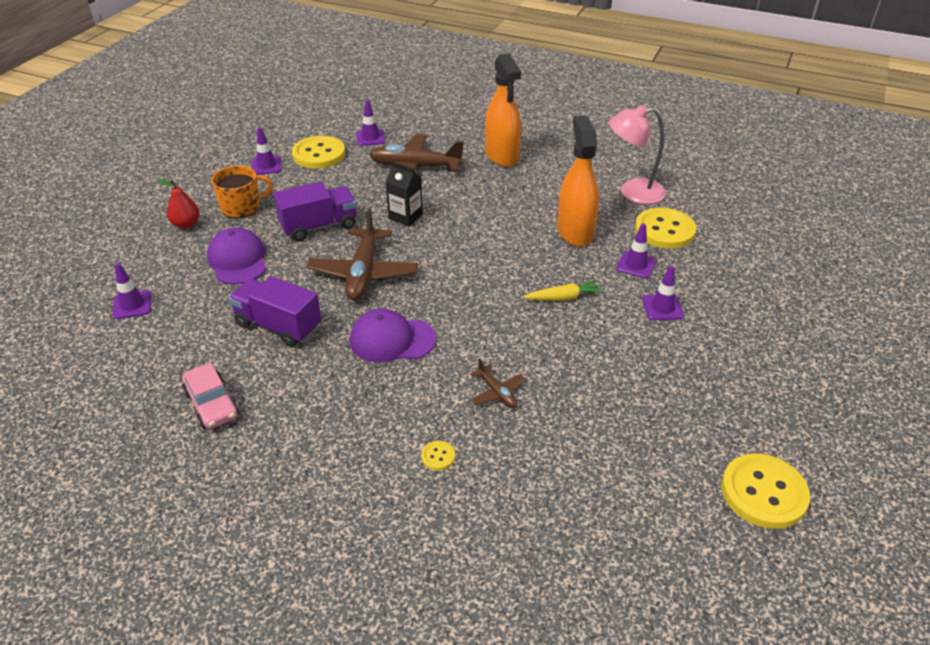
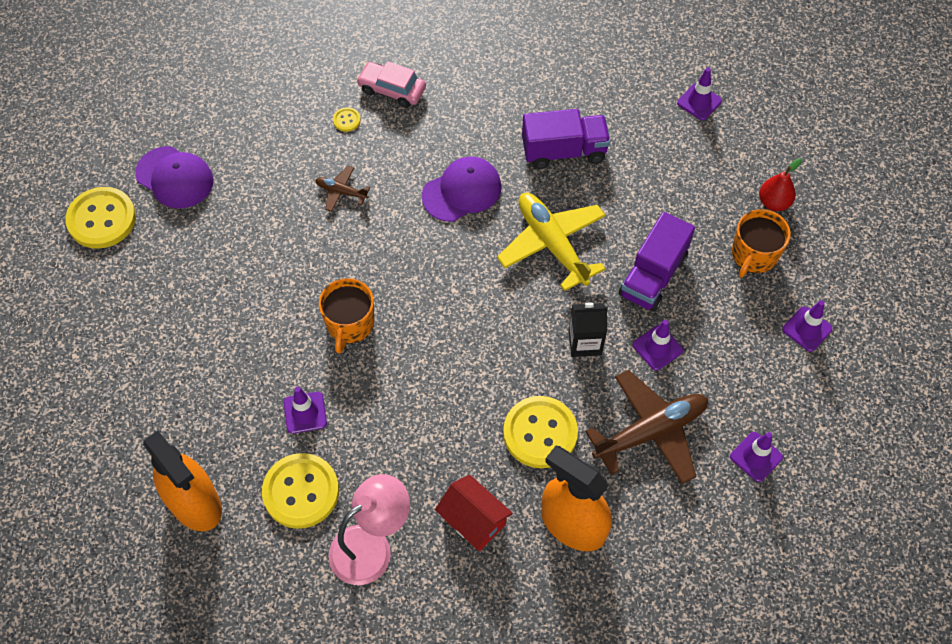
camera: 145 degrees right, 20 degrees up
pink car [182,362,239,429] -> pink car moved to [356,61,426,108]
purple cap [207,228,266,284] -> purple cap moved to [135,146,213,209]
yellow button [292,136,345,169] -> yellow button moved to [503,396,578,468]
brown plane [306,209,418,301] -> yellow plane [497,193,606,291]
yellow carrot [524,280,604,301] -> orange mug [319,278,374,354]
orange spray bottle [557,116,599,246] -> orange spray bottle moved to [143,431,222,531]
purple traffic cone [642,265,684,320] -> purple traffic cone moved to [633,320,683,371]
none -> red house [435,475,513,552]

